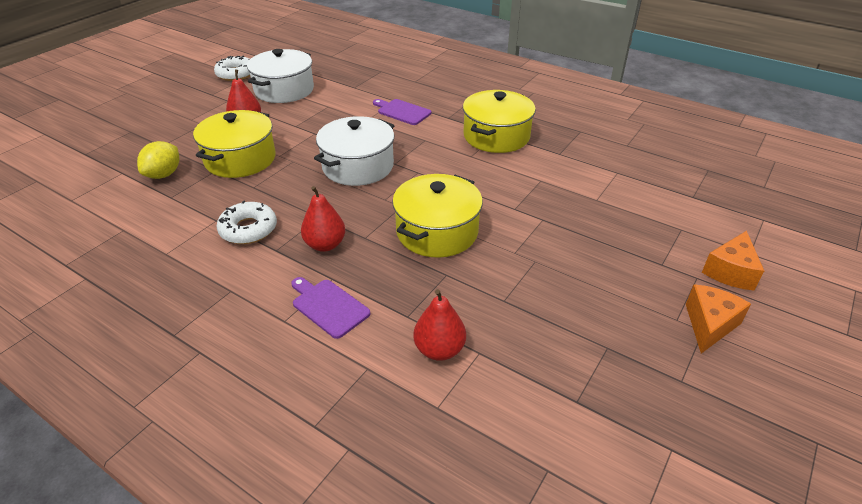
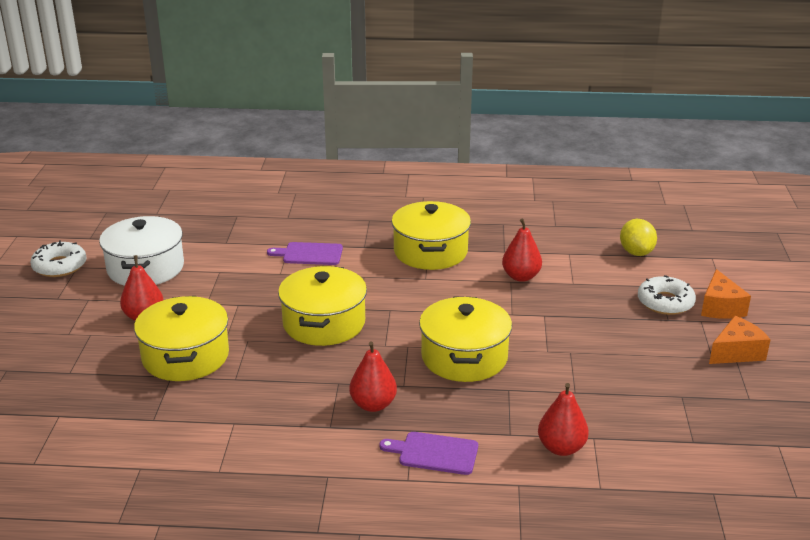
camera: 30 degrees left, 10 degrees down
yellow lemon [137,141,179,179] -> yellow lemon moved to [620,219,657,256]
white donut [216,200,277,244] -> white donut moved to [638,275,696,315]
white pot [314,116,394,186] -> yellow pot [278,266,367,346]
orange cheese [686,284,751,354] -> orange cheese turned 60 degrees clockwise [709,316,771,364]
none -> red pear [502,218,542,282]

